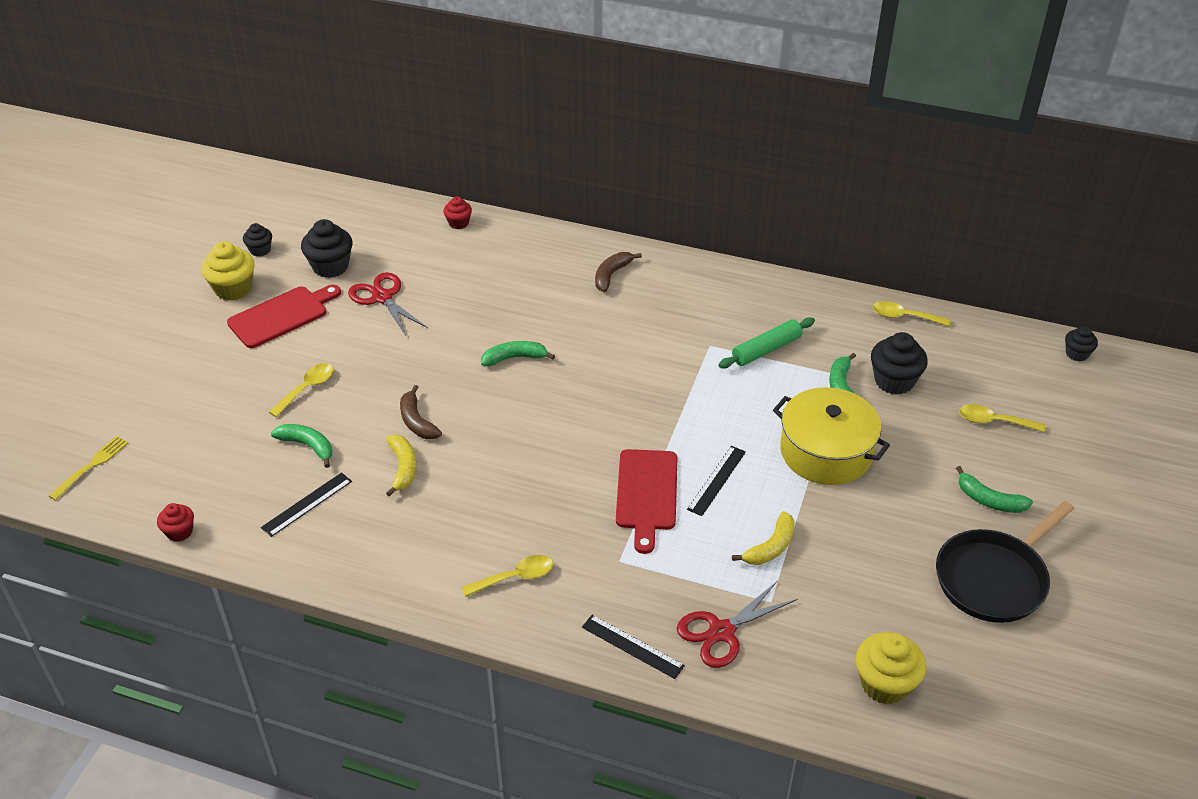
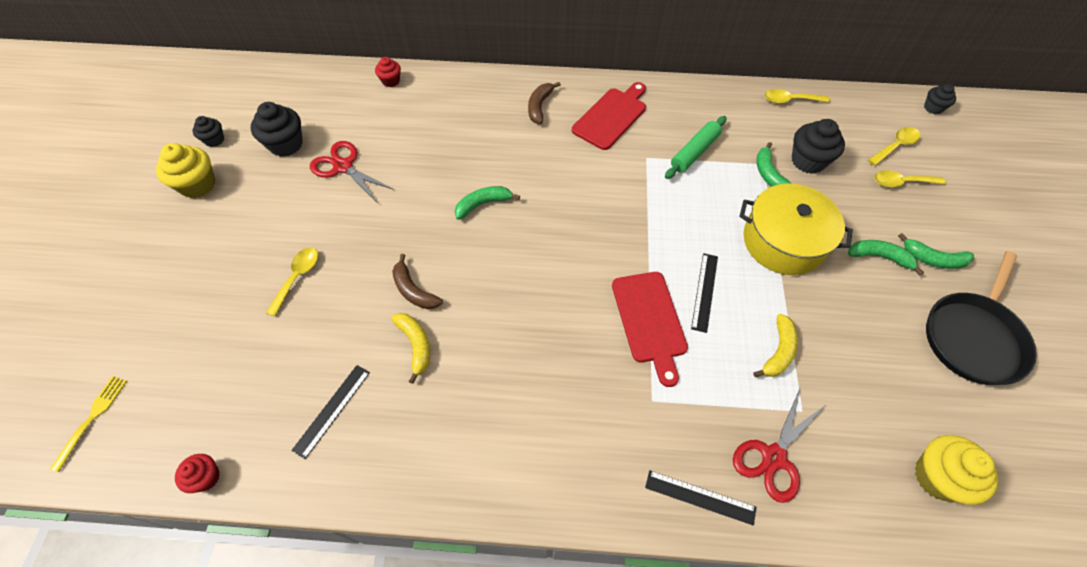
camera: 15 degrees left, 15 degrees up
red cutting board [227,285,341,348] -> red cutting board moved to [572,82,646,150]
green banana [271,424,332,468] -> green banana moved to [848,240,924,275]
yellow spoon [462,555,553,597] -> yellow spoon moved to [868,127,920,166]

